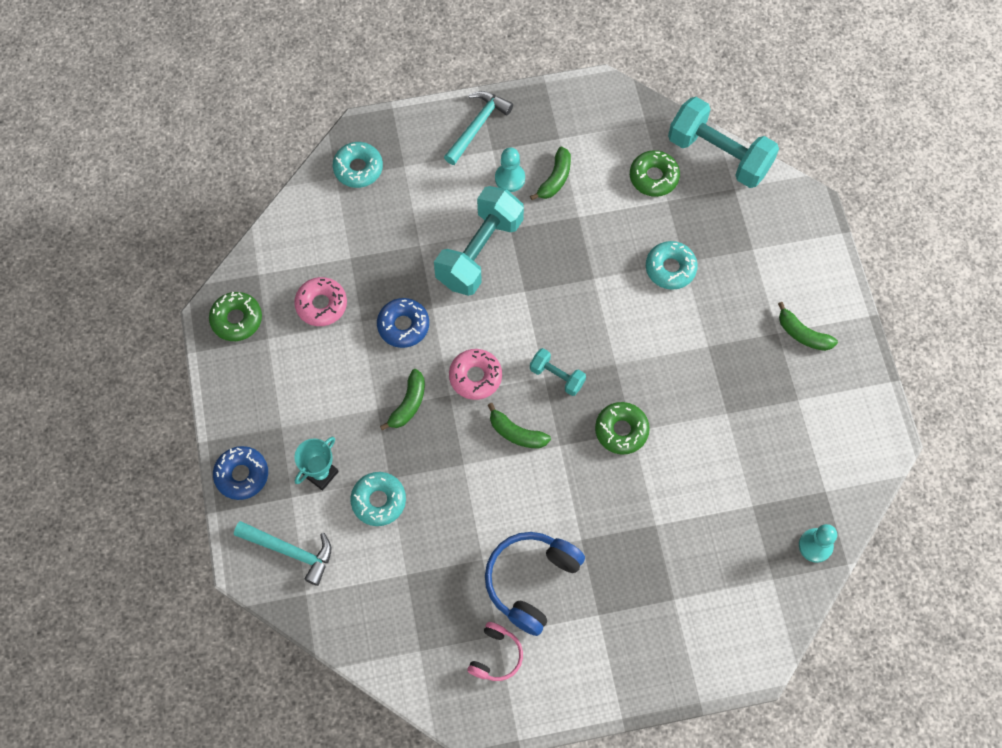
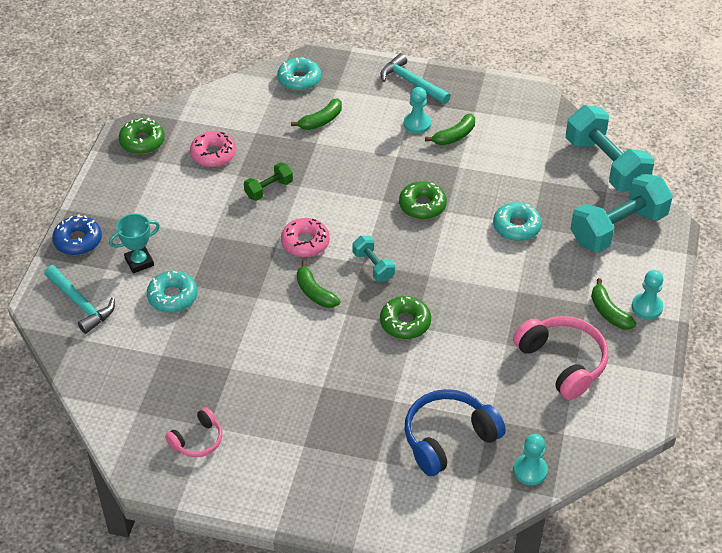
camera: 25 degrees right, 20 degrees down
blue donut [377,298,429,348] -> green dumbbell [244,162,293,201]
green banana [380,369,425,431] -> green banana moved to [291,98,342,130]
turquoise dumbbell [434,186,524,296] -> turquoise dumbbell moved to [570,173,673,252]
turquoise hammer [444,91,513,165] -> turquoise hammer turned 105 degrees counterclockwise [380,53,451,104]
blue headphones [485,532,585,636] -> blue headphones moved to [404,389,506,476]
green donut [630,150,680,197] -> green donut moved to [399,181,447,219]
none -> pink headphones [513,316,608,400]
none -> turquoise pawn [632,270,663,319]

